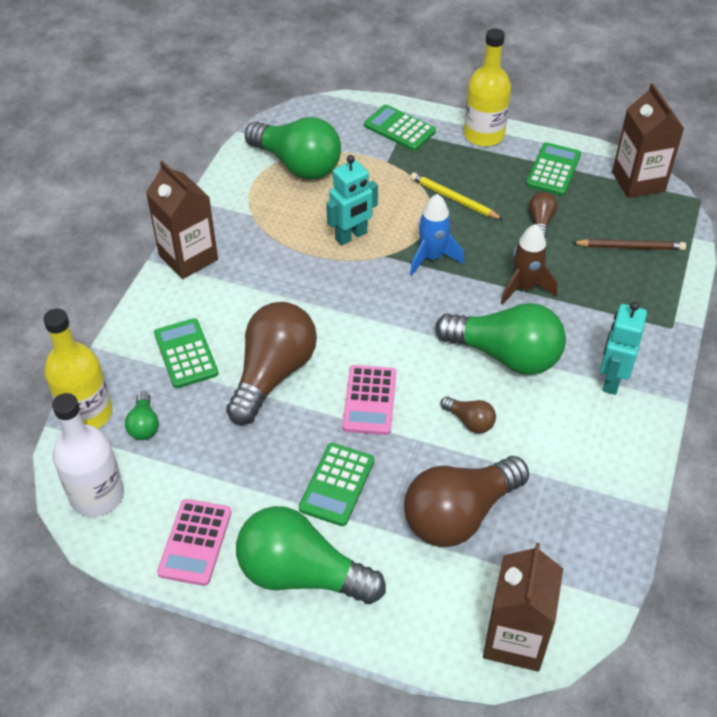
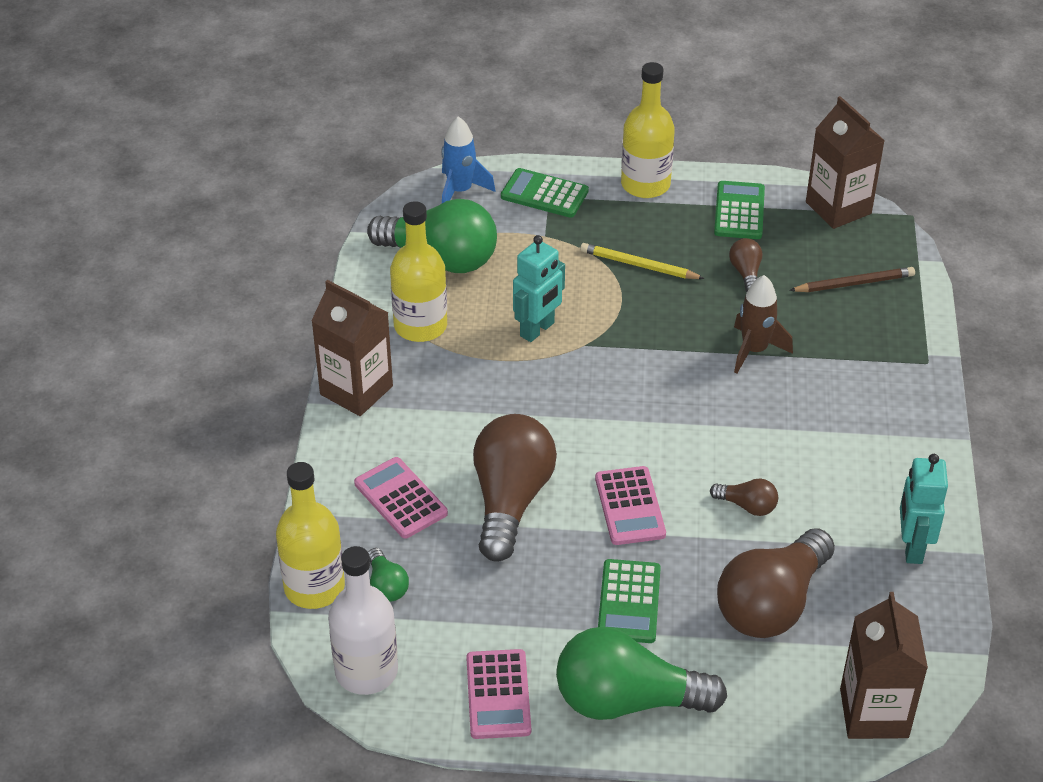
camera: 15 degrees left, 5 degrees down
green calculator [154,318,218,388] -> pink calculator [354,457,448,539]
blue rocket [410,194,464,275] -> blue rocket moved to [441,116,495,203]
green light bulb [435,303,566,375] -> none
turquoise robot [600,302,647,395] -> turquoise robot moved to [900,454,948,564]
none -> yellow bottle [390,201,447,342]

